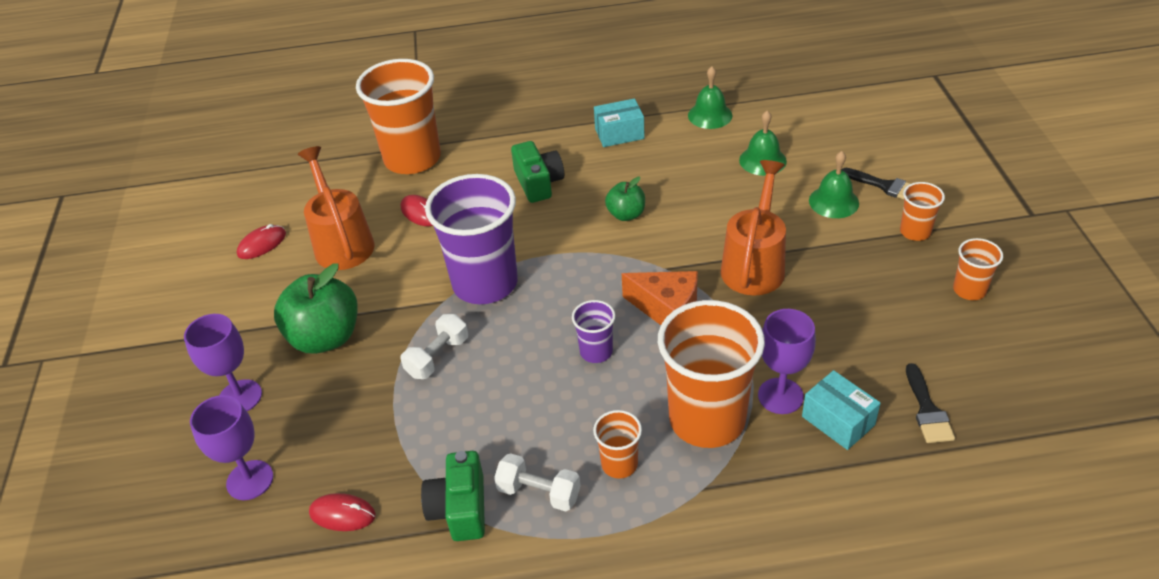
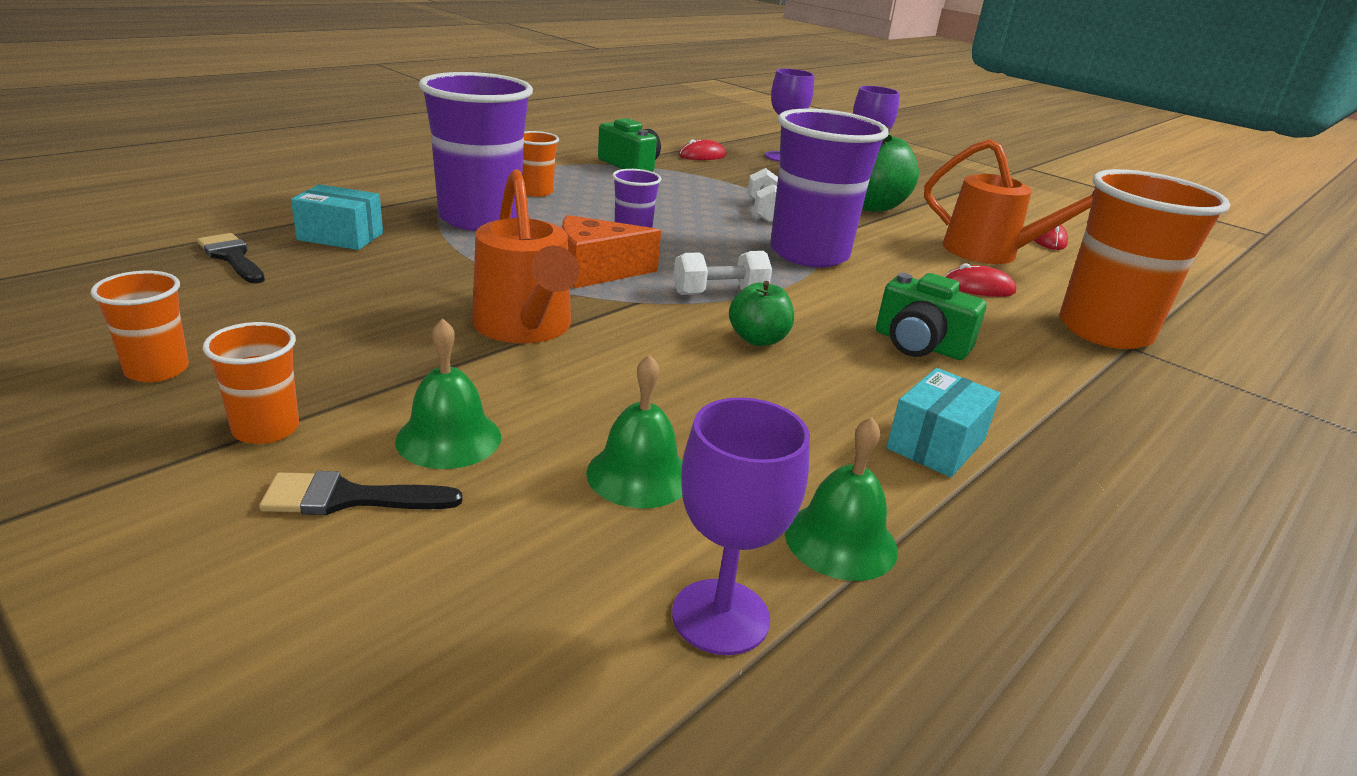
camera: 135 degrees right, 15 degrees down
white dumbbell [494,453,581,512] -> white dumbbell moved to [673,251,772,295]
orange cup [658,300,765,448] -> purple cup [419,72,533,231]
purple goblet [758,309,816,414] -> purple goblet moved to [672,397,810,655]

